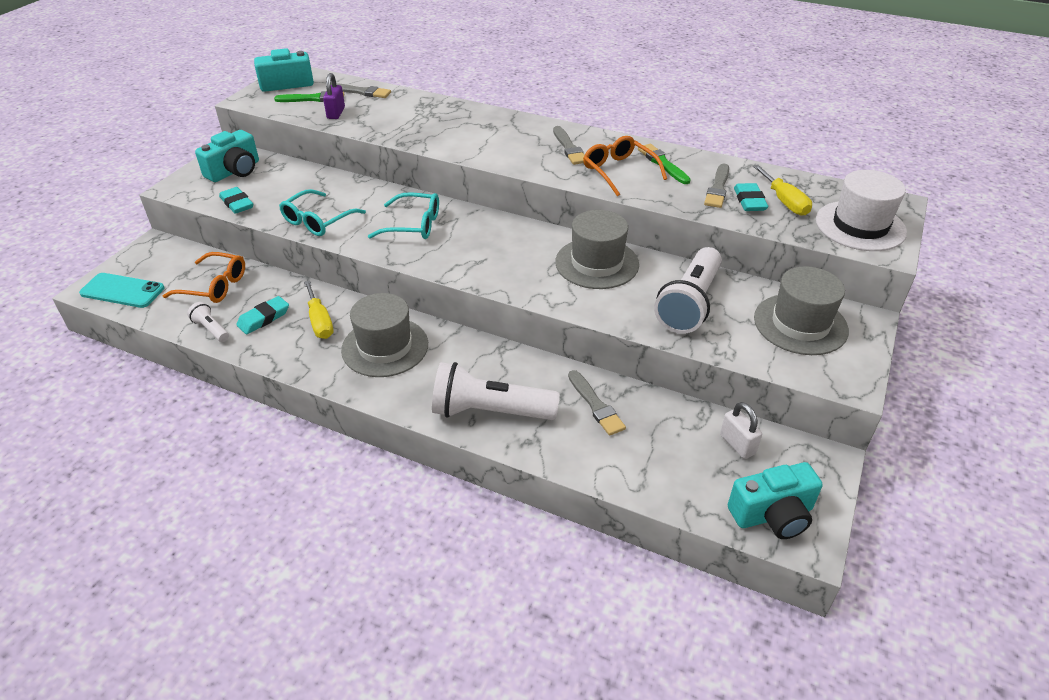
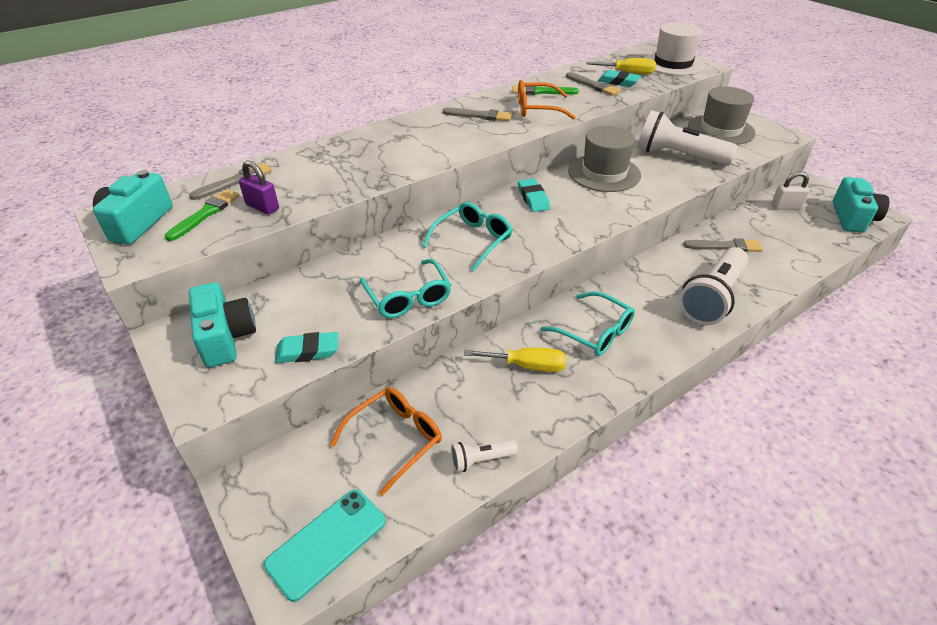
camera: 60 degrees left, 0 degrees up
turquoise eraser [236,296,289,334] -> turquoise eraser moved to [518,178,550,212]
grey hat [341,293,428,377] -> turquoise glasses [541,291,635,356]
white flashlight [654,247,722,334] -> white flashlight turned 150 degrees clockwise [638,110,738,166]

